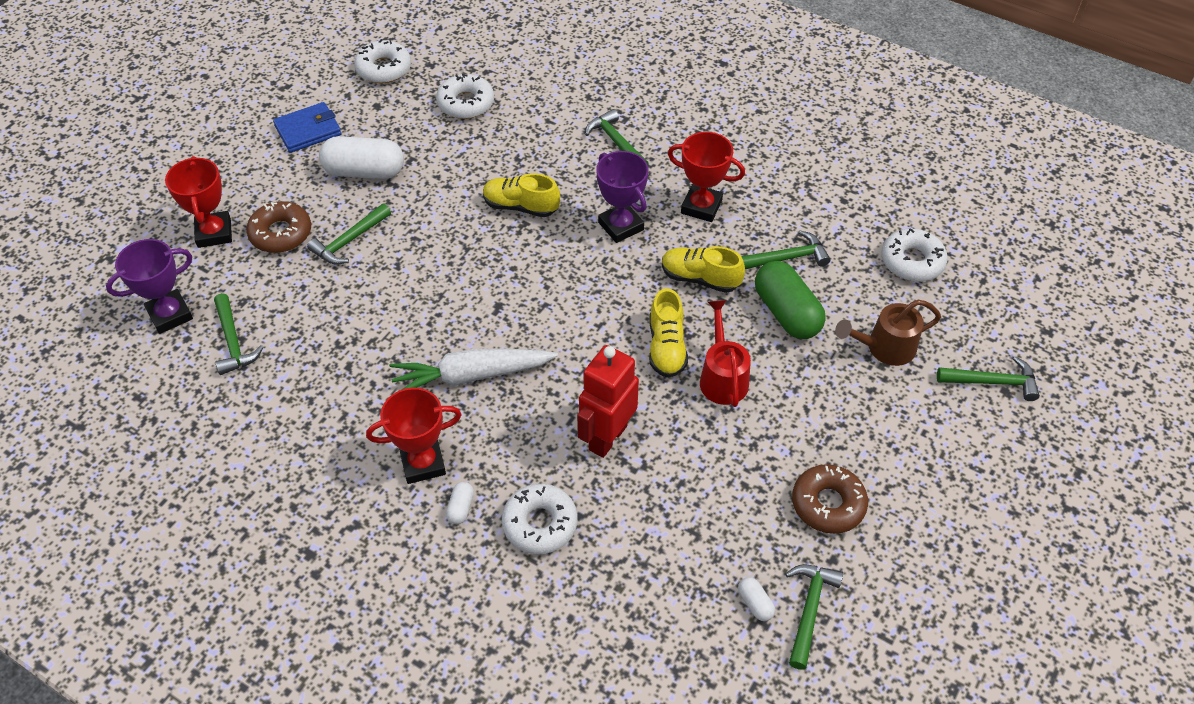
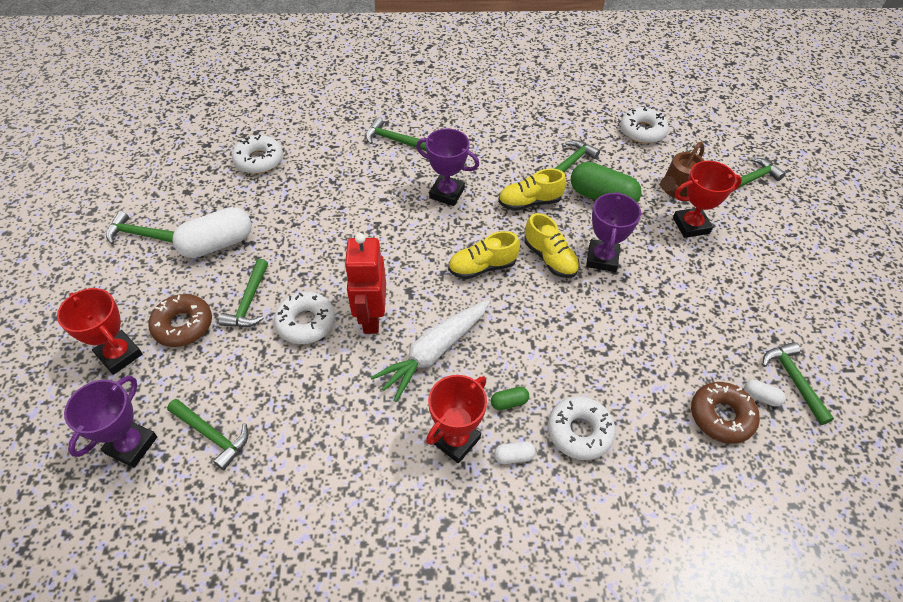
camera: 35 degrees left, 0 degrees up
blue wallet [273,102,342,153] -> green hammer [106,211,175,244]
white donut [354,39,411,84] -> white donut moved to [274,292,335,344]
white capsule [446,482,474,524] -> white capsule turned 75 degrees counterclockwise [494,441,536,464]
yellow shoe [483,173,560,217] -> yellow shoe moved to [448,231,520,279]
red robot [577,345,639,458] -> red robot moved to [344,233,386,334]
red trophy [668,132,745,222] -> red trophy moved to [673,161,742,238]
red watering can [700,300,751,407] -> purple trophy [586,192,641,272]
brown donut [792,464,868,534] -> brown donut moved to [691,382,760,444]
none -> green capsule [491,386,529,410]

